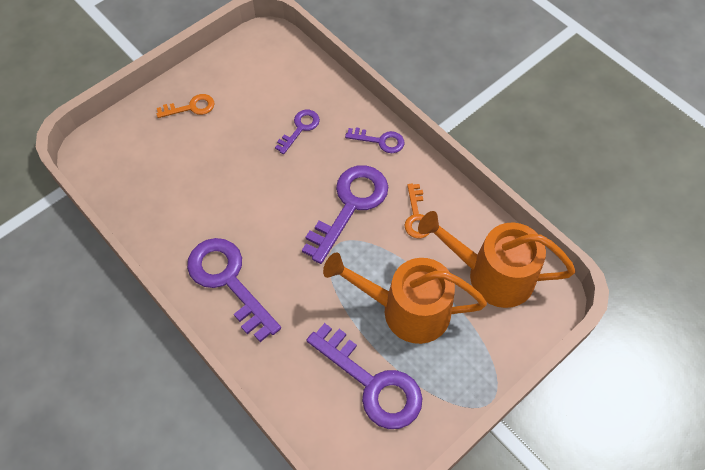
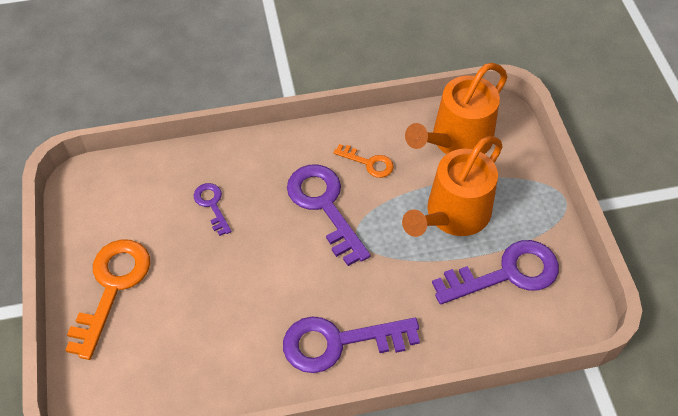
camera: 60 degrees left, 5 degrees down
orange key [157,94,214,118] -> orange key [66,239,150,360], size x1.92
purple key [345,127,404,153] -> none

